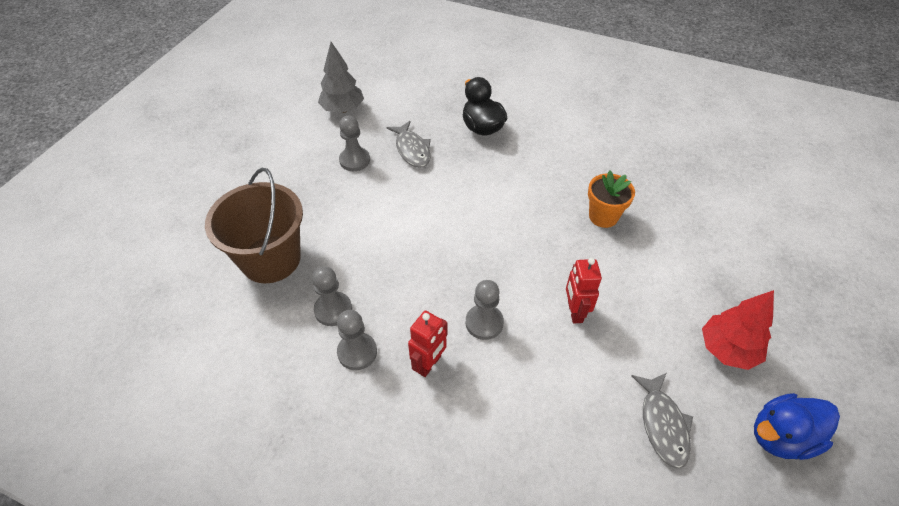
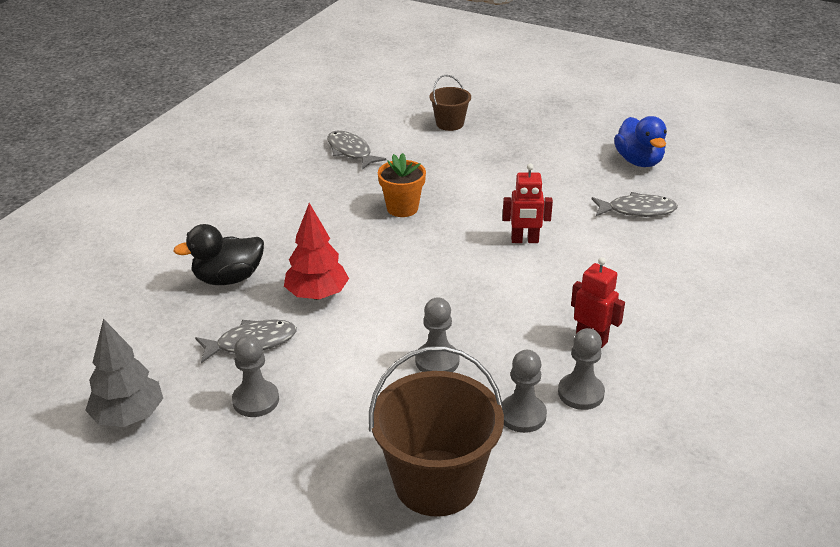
camera: 85 degrees left, 15 degrees down
grey pawn [466,280,504,340] -> grey pawn moved to [415,297,460,372]
red tree [702,290,774,370] -> red tree moved to [284,203,349,300]
none -> grey fish [327,131,387,170]
none -> brown bucket [430,75,471,131]

